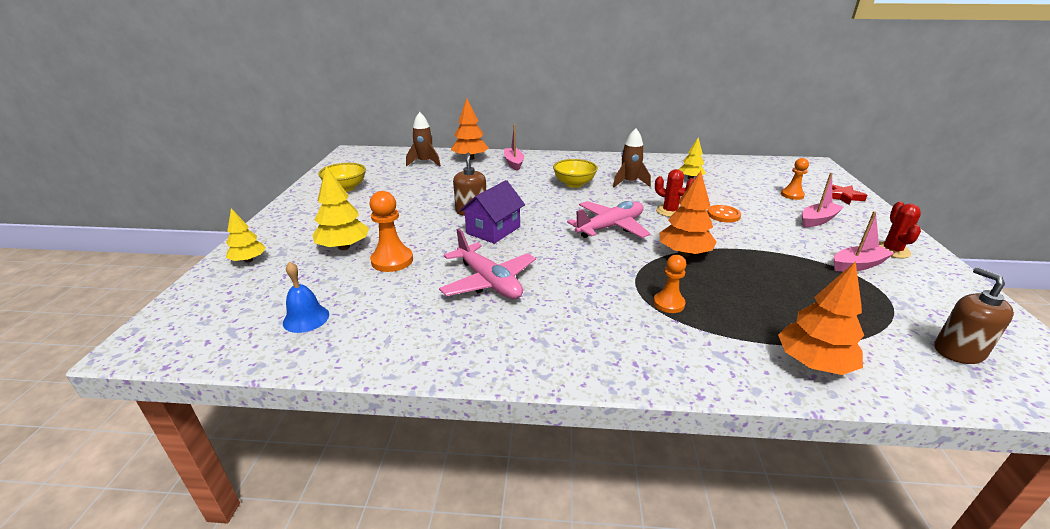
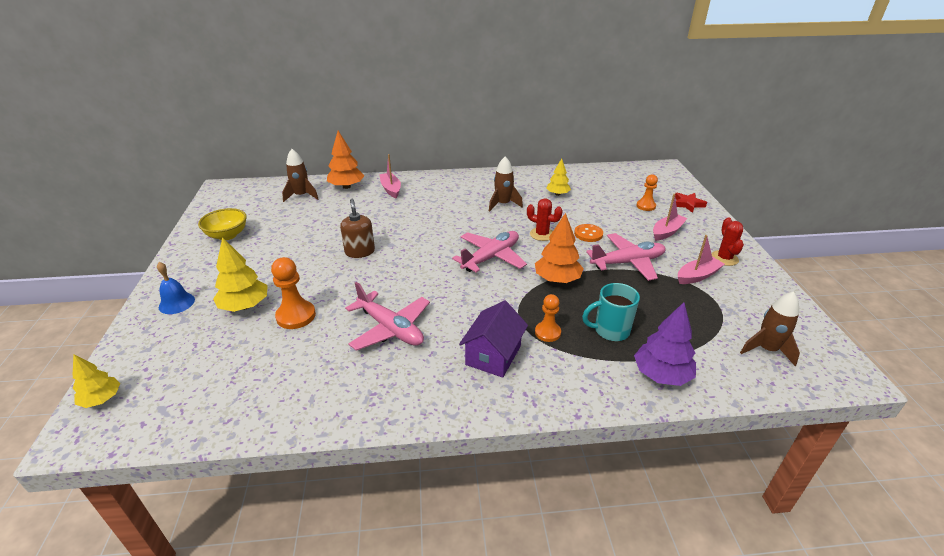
camera: 10 degrees left, 5 degrees up
yellow tree [226,209,266,263] -> yellow tree moved to [73,354,120,408]
blue bell [283,262,329,333] -> blue bell moved to [157,262,195,314]
purple house [459,180,525,244] -> purple house moved to [459,300,528,378]
yellow bowl [553,159,598,188] -> none
orange tree [778,261,864,375] -> purple tree [634,302,696,386]
brown soap dispenser [935,267,1014,364] -> brown rocket [740,291,800,366]
none -> turquoise mug [582,283,640,341]
none -> pink plane [586,233,666,281]

